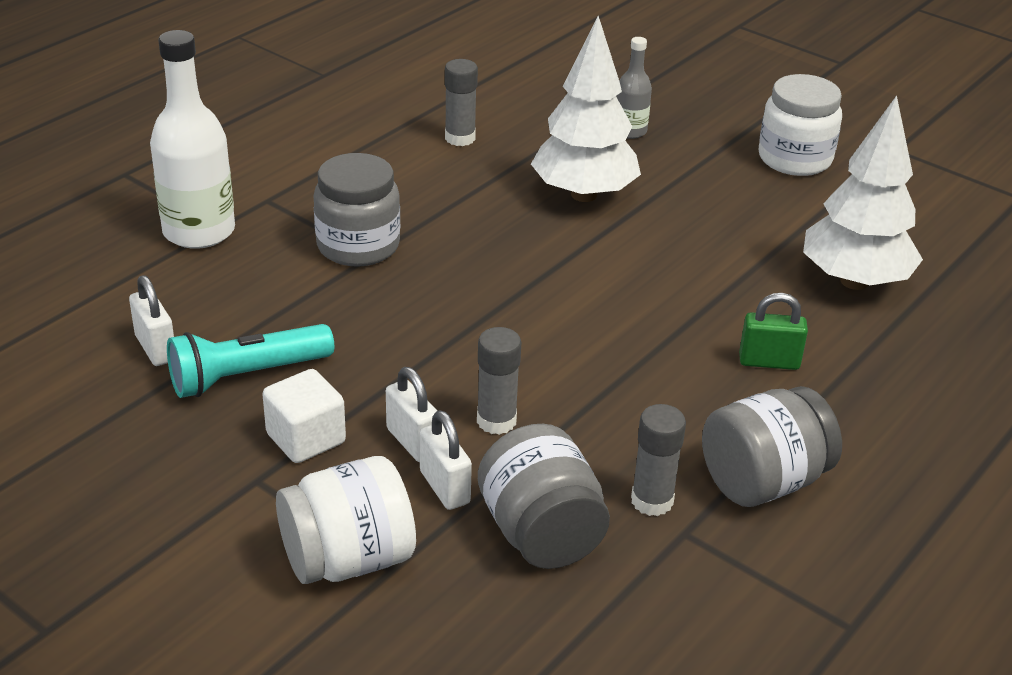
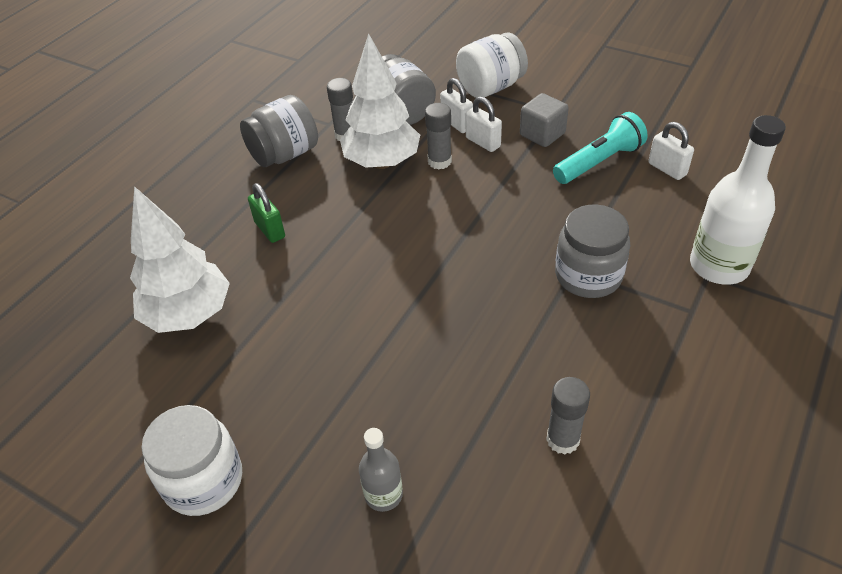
camera: 175 degrees right, 10 degrees up
white cube [262,369,346,463] -> grey cube [520,93,569,147]
white tree [531,16,641,202] -> white tree moved to [340,33,420,169]
green padlock [739,293,808,370] -> green padlock turned 60 degrees clockwise [248,183,285,243]

